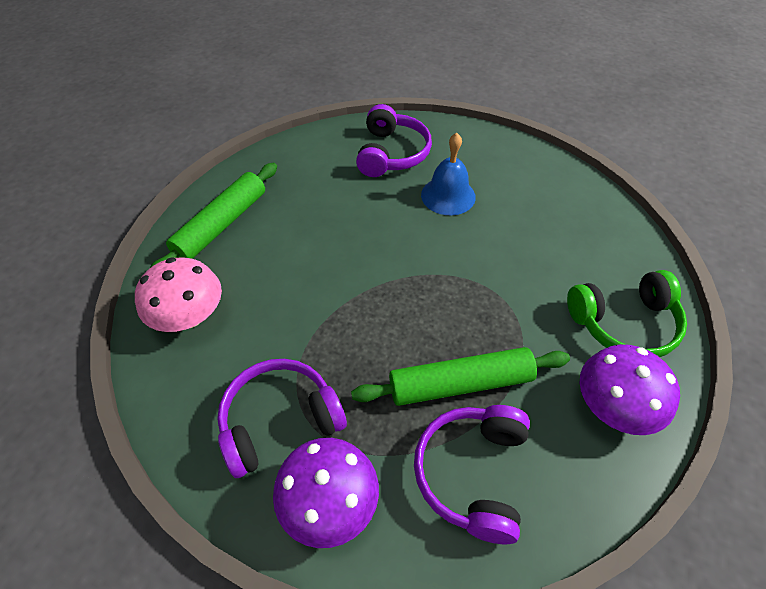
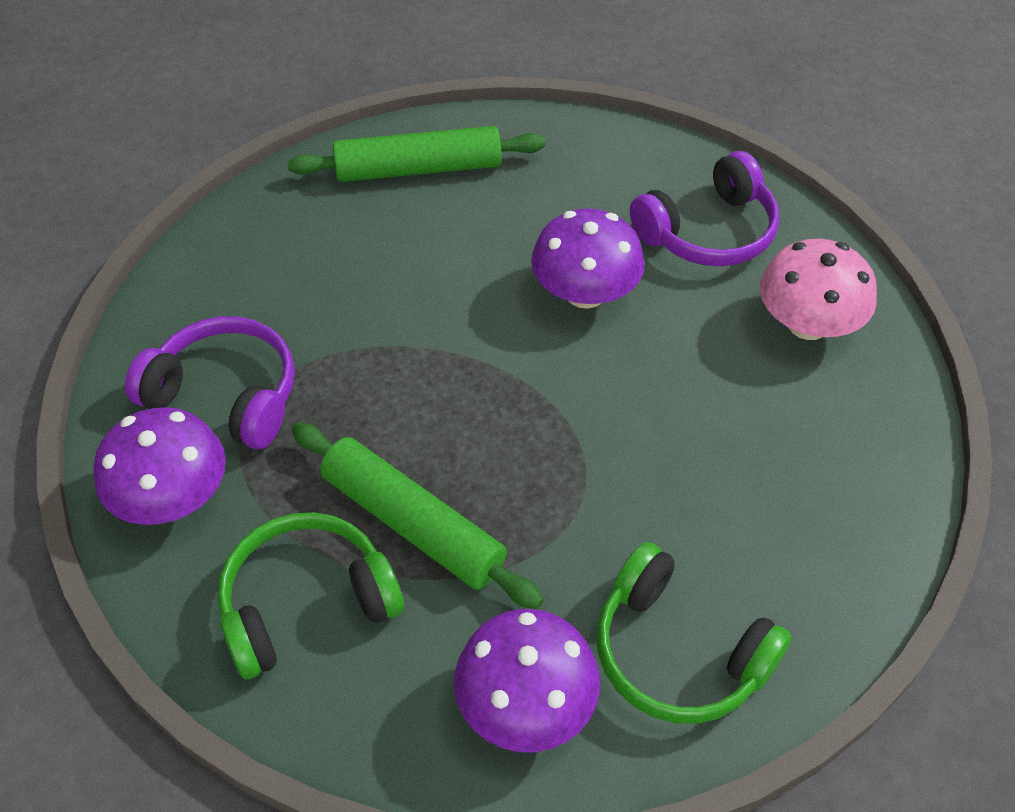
camera: 50 degrees right, 0 degrees up
pink mushroom [135,257,222,332] -> pink mushroom moved to [760,239,877,340]
purple headphones [414,405,530,544] -> green headphones [218,512,404,679]
blue bell [421,133,476,215] -> none
none -> purple mushroom [531,209,645,309]

